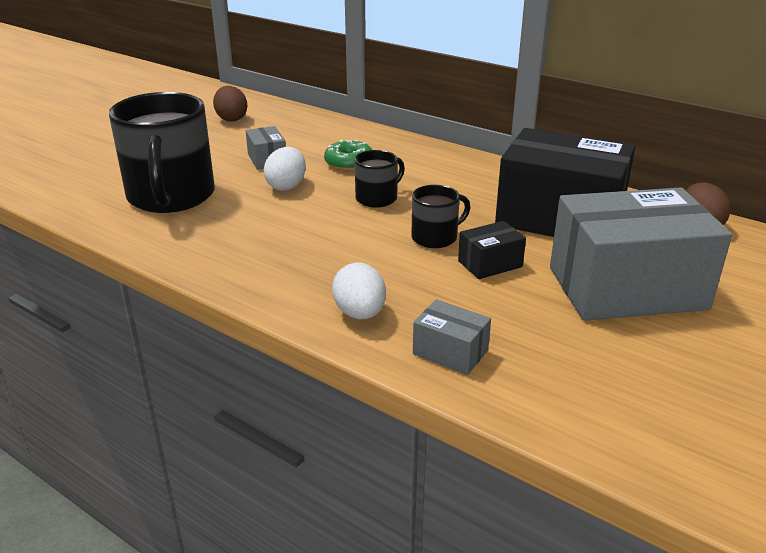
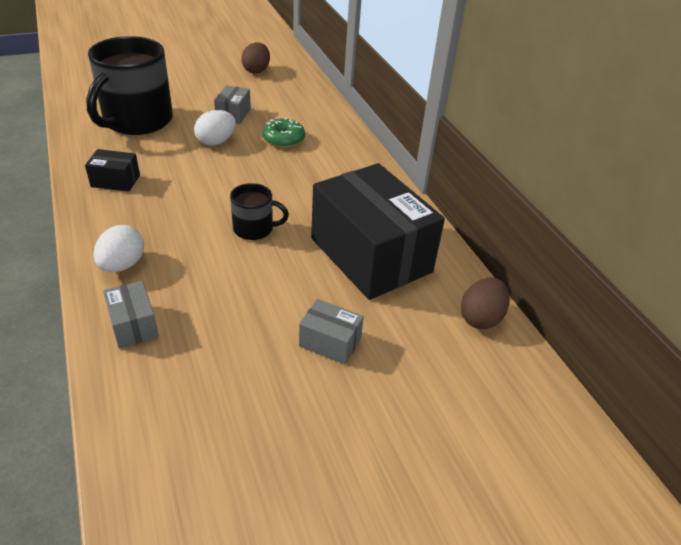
camera: 30 degrees right, 10 degrees up
black mug [355,150,405,208] -> none
black box [458,221,526,279] -> black box moved to [85,149,140,192]
grey box [550,187,732,321] -> grey box [299,299,364,365], size x0.42

